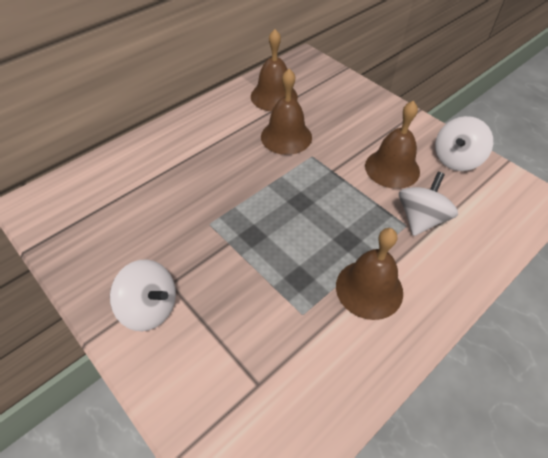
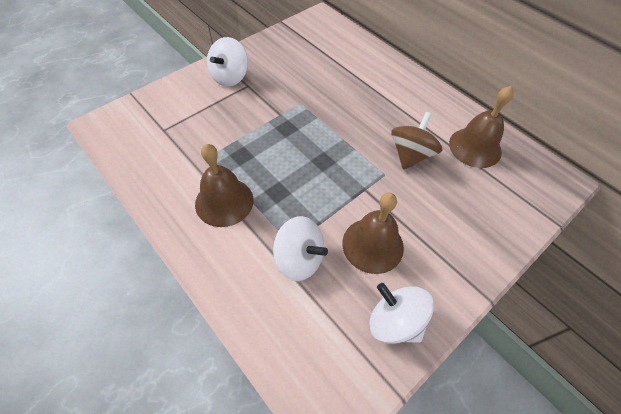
camera: 90 degrees right, 5 degrees up
brown bell [261,69,312,155] -> brown spinning top [391,112,442,170]

